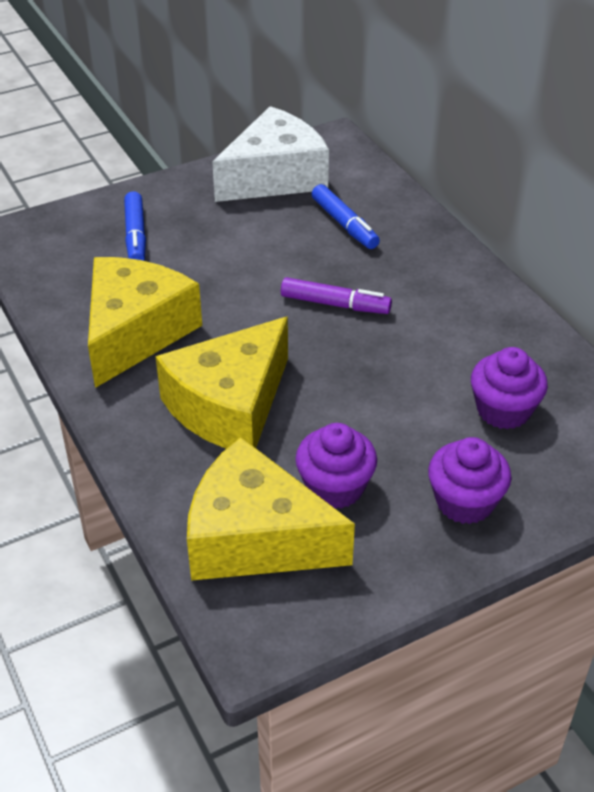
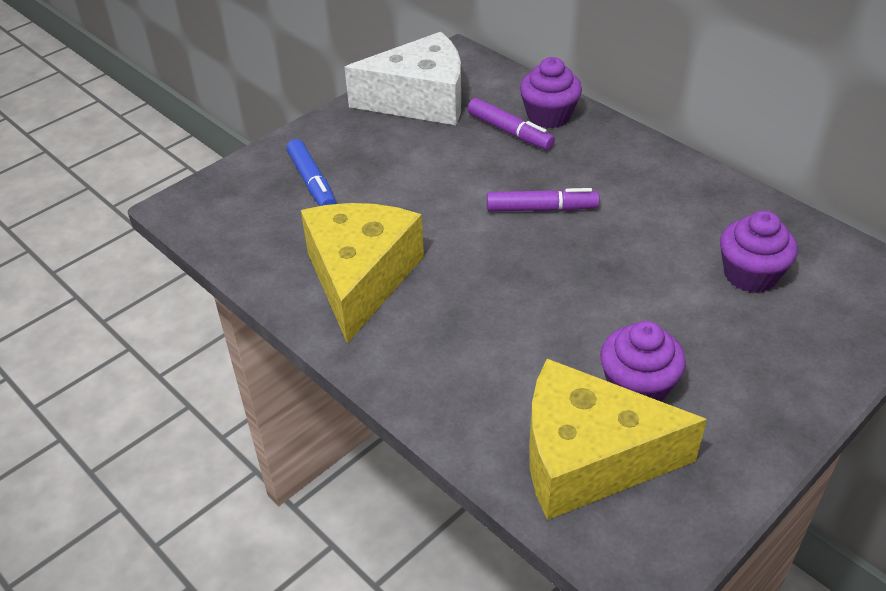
camera: 15 degrees left, 0 degrees up
yellow cheese [156,317,288,449] -> none
white cheese [212,106,329,202] -> white cheese turned 45 degrees clockwise [345,32,461,125]
blue marker [312,184,380,249] -> purple marker [468,98,555,150]
purple cupcake [428,437,512,524] -> purple cupcake moved to [520,57,582,128]

